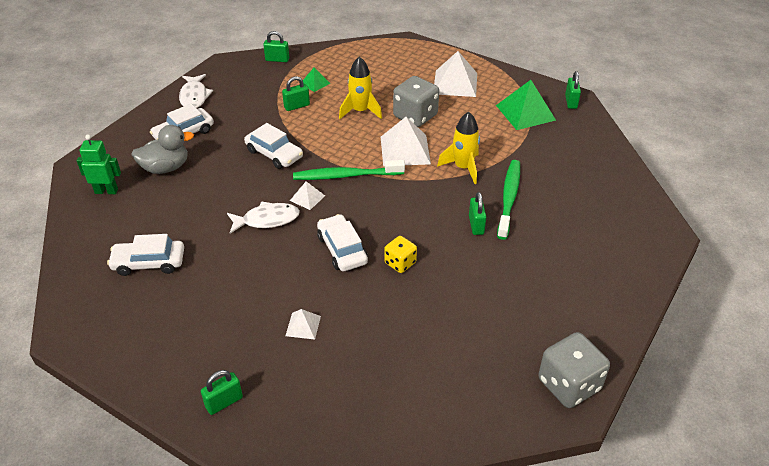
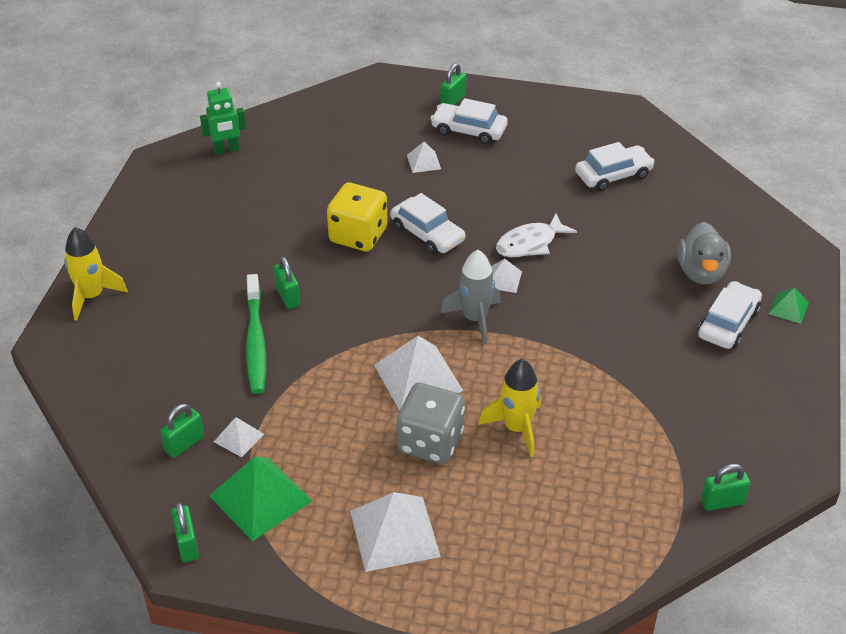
camera: 160 degrees right, 0 degrees up
green robot [77,135,121,194] -> green robot moved to [200,82,246,155]
grey duck [131,125,194,174] -> grey duck turned 45 degrees counterclockwise [678,222,731,285]
white fish [179,74,213,108] -> none
white car [244,123,303,169] -> white car moved to [430,98,508,145]
green padlock [282,76,310,111] -> green padlock moved to [160,404,204,458]
green toothbrush [293,160,405,180] -> grey rocket [440,250,501,344]
green pyramid [303,67,330,92] -> green pyramid moved to [769,287,809,324]
yellow dice [384,236,417,273] -> yellow dice [327,183,387,251], size x1.72
yellow rocket [437,112,480,184] -> yellow rocket moved to [64,227,128,321]
grey dice [538,332,610,408] -> none
none -> white pyramid [214,417,264,457]

